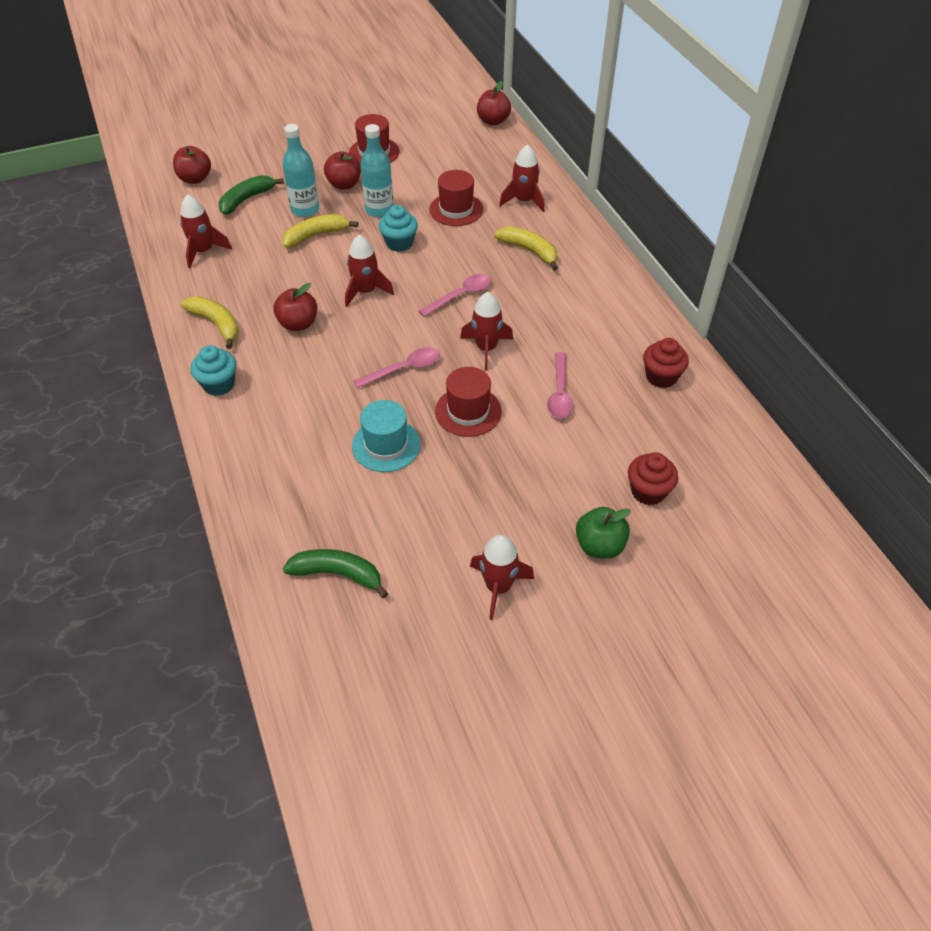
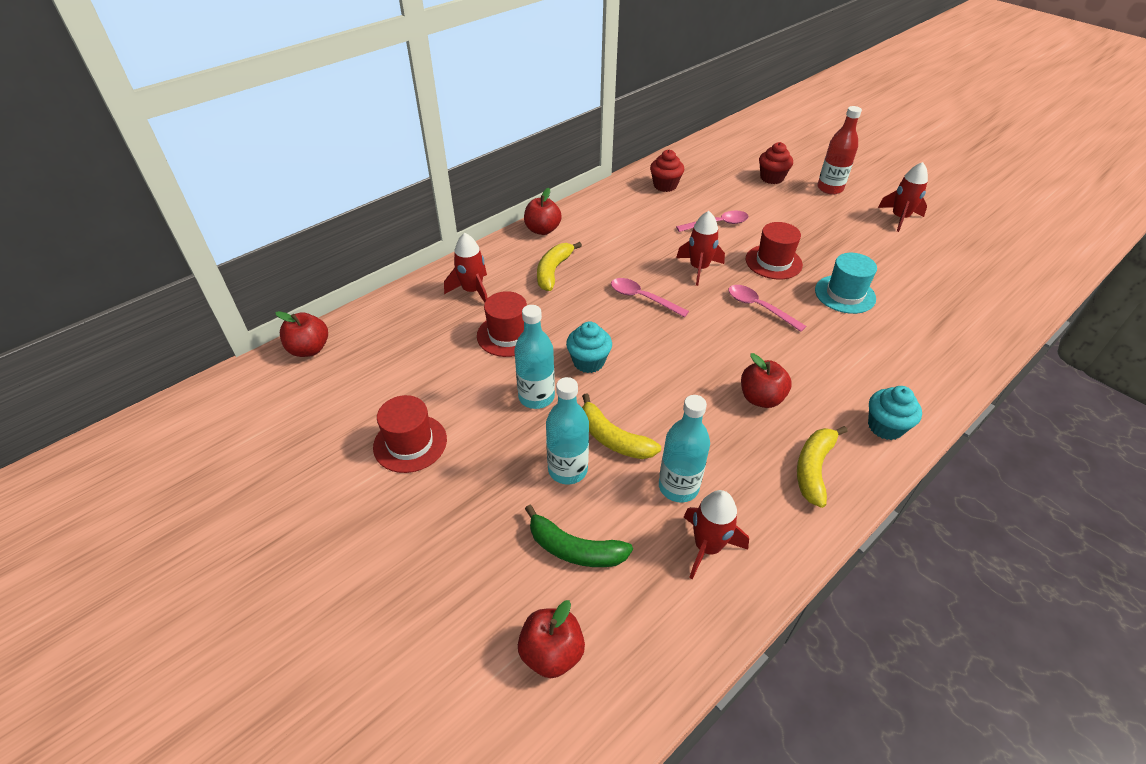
camera: 110 degrees left, 5 degrees down
green banana [283,549,388,598] -> none
red apple [324,151,361,190] -> red apple moved to [524,188,562,235]
red rocket [345,235,394,307] -> none
green apple [576,507,631,558] -> red bottle [817,106,862,195]
none -> turquoise bottle [659,395,710,502]

